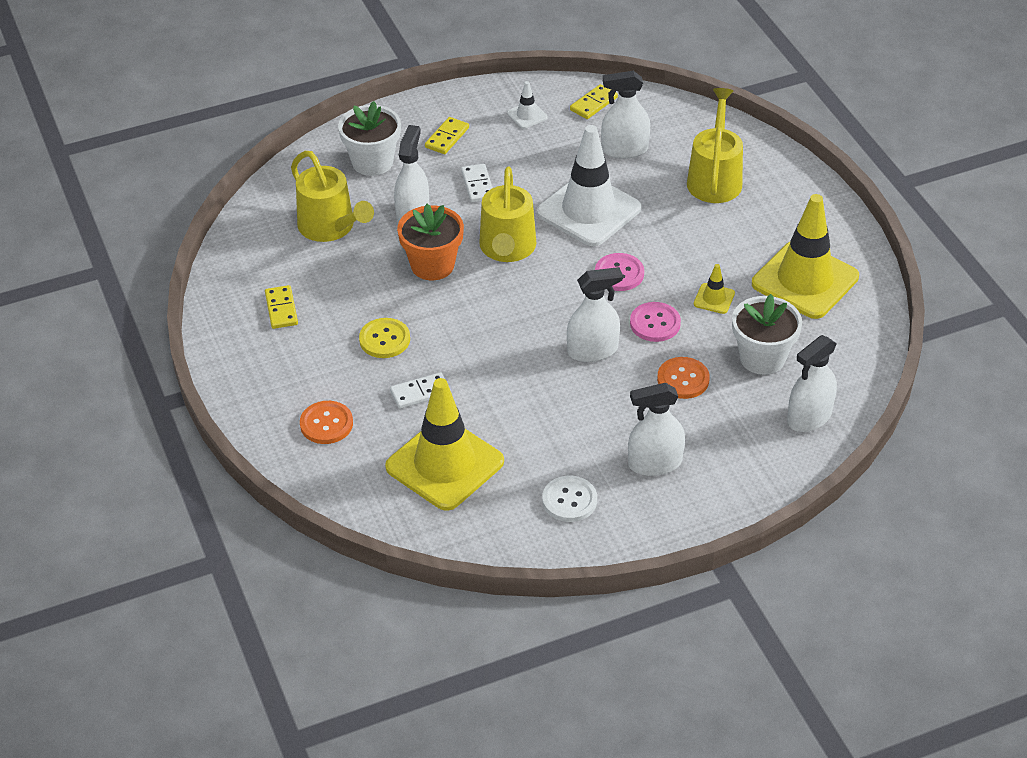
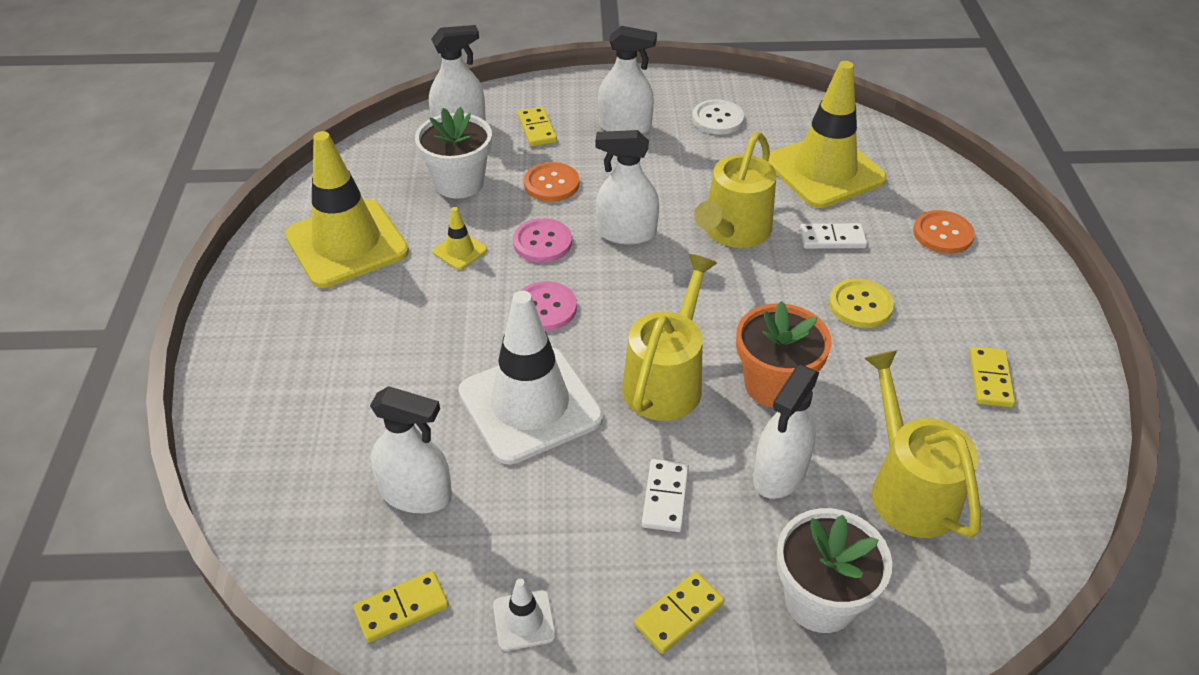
camera: 160 degrees left, 0 degrees up
yellow watering can [687,88,743,203] -> yellow watering can moved to [694,132,777,248]
none -> yellow domino [518,107,557,146]

